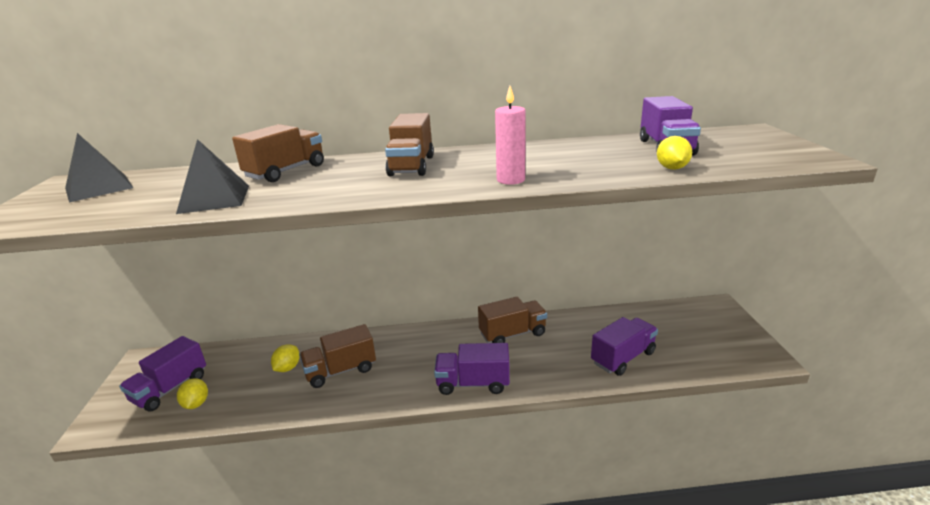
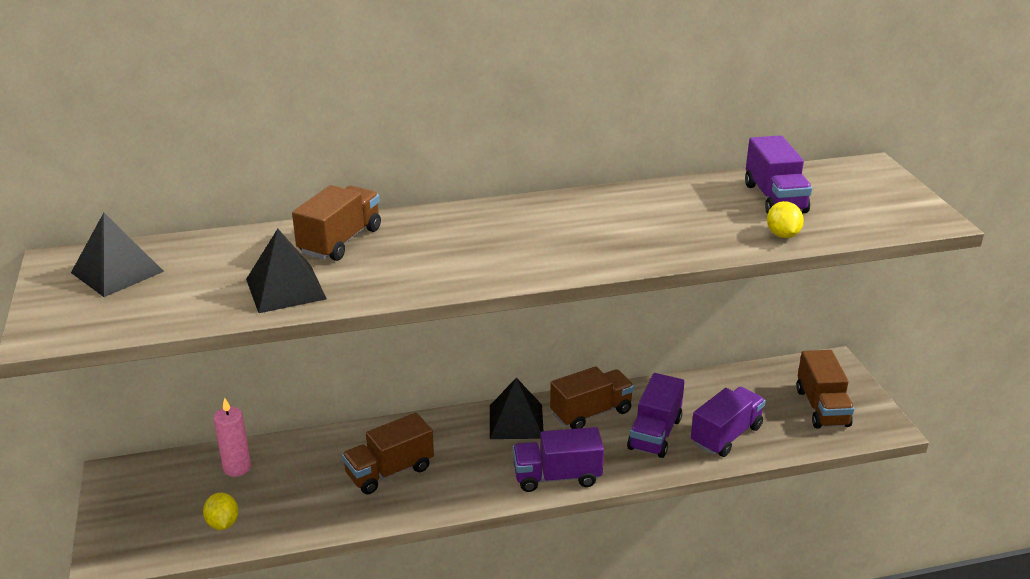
camera: 10 degrees left, 5 degrees up
purple truck [119,336,206,412] -> purple truck moved to [627,373,685,458]
yellow lemon [271,344,300,372] -> none
brown truck [385,113,434,176] -> brown truck moved to [796,350,855,429]
pink candle [495,86,526,185] -> pink candle moved to [213,398,251,477]
none -> black pyramid [490,378,544,439]

